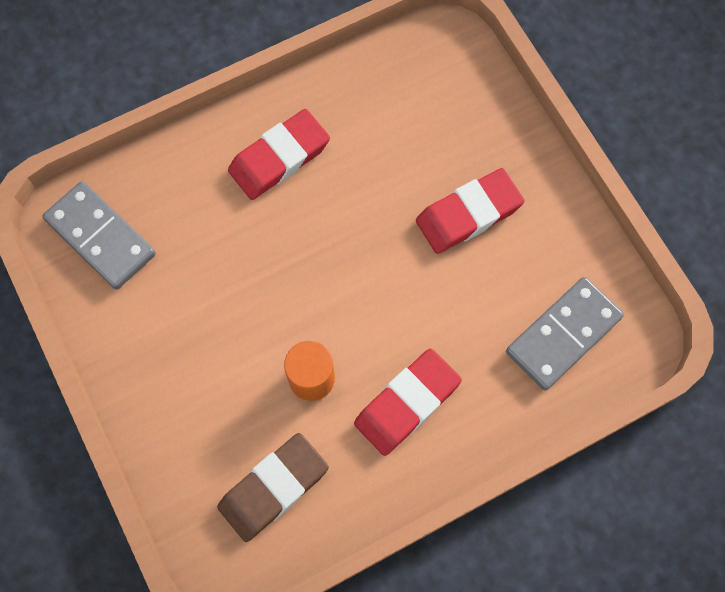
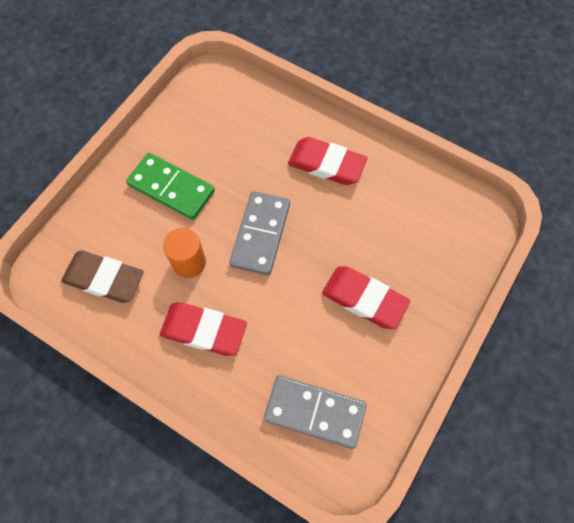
camera: 60 degrees right, 5 degrees down
grey domino [43,181,156,290] -> grey domino moved to [229,191,290,275]
none -> green domino [126,153,215,220]

